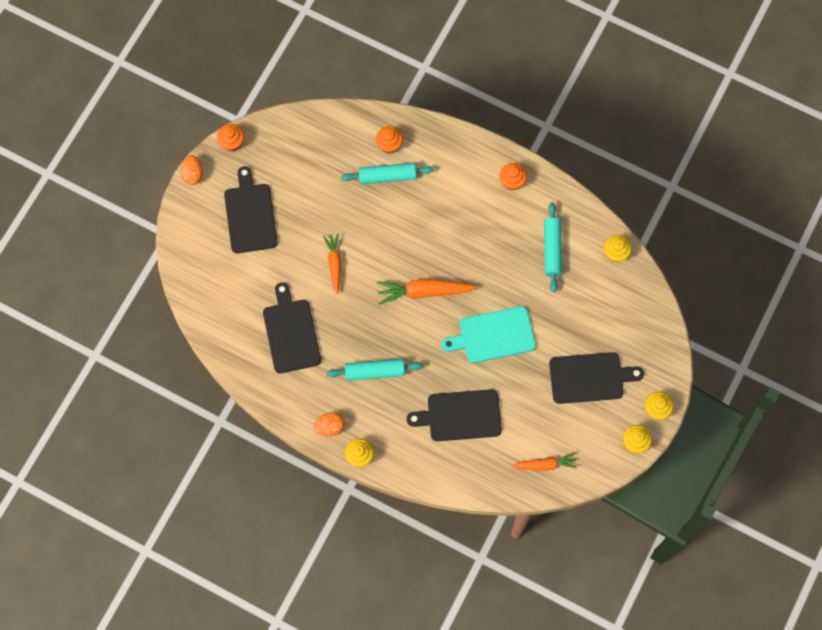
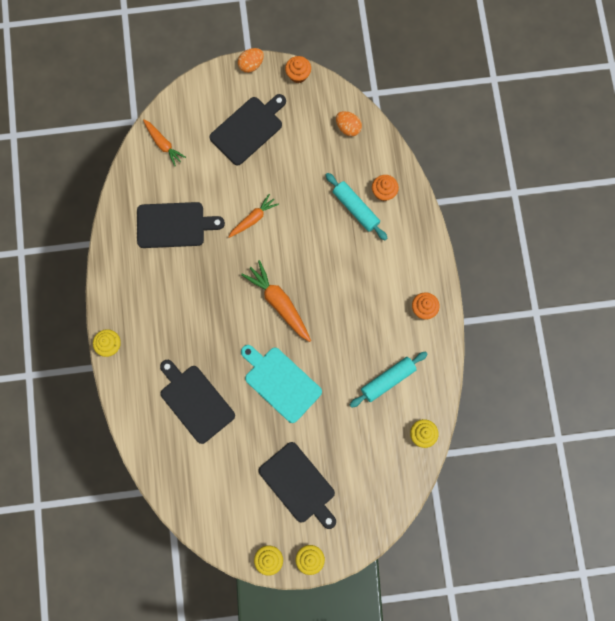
camera: 55 degrees right, 5 degrees up
black cutting board [263,282,321,374] -> black cutting board turned 45 degrees clockwise [137,202,225,248]
orange egg [314,412,345,436] -> orange egg moved to [336,111,362,136]
turquoise rolling pin [327,359,423,381] -> none
orange carrot [511,452,577,471] -> orange carrot moved to [143,119,186,166]

